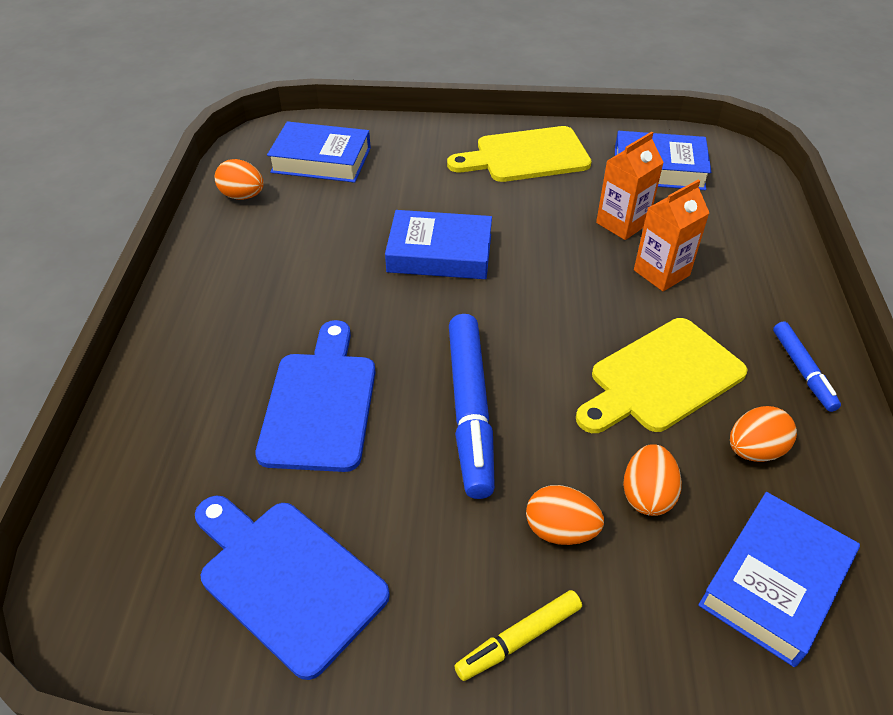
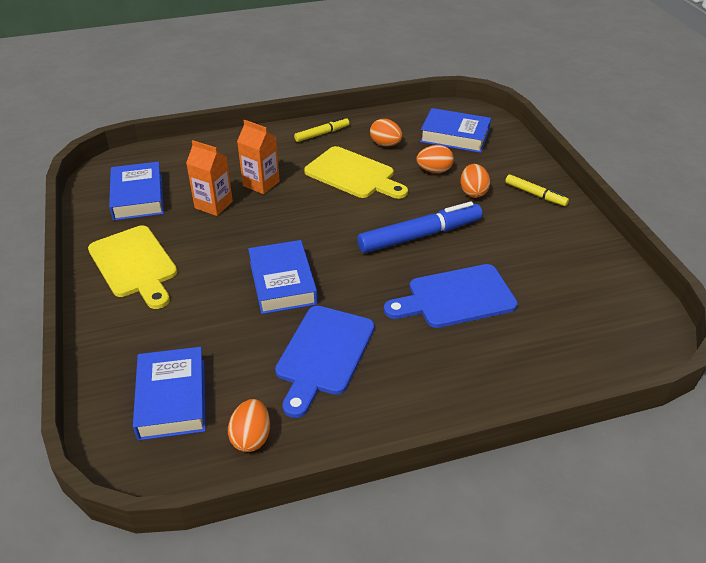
camera: 110 degrees left, 5 degrees down
blue cutting board [195,495,390,680] -> blue cutting board moved to [275,306,375,418]
blue marker [773,322,841,412] -> yellow marker [294,117,349,142]

